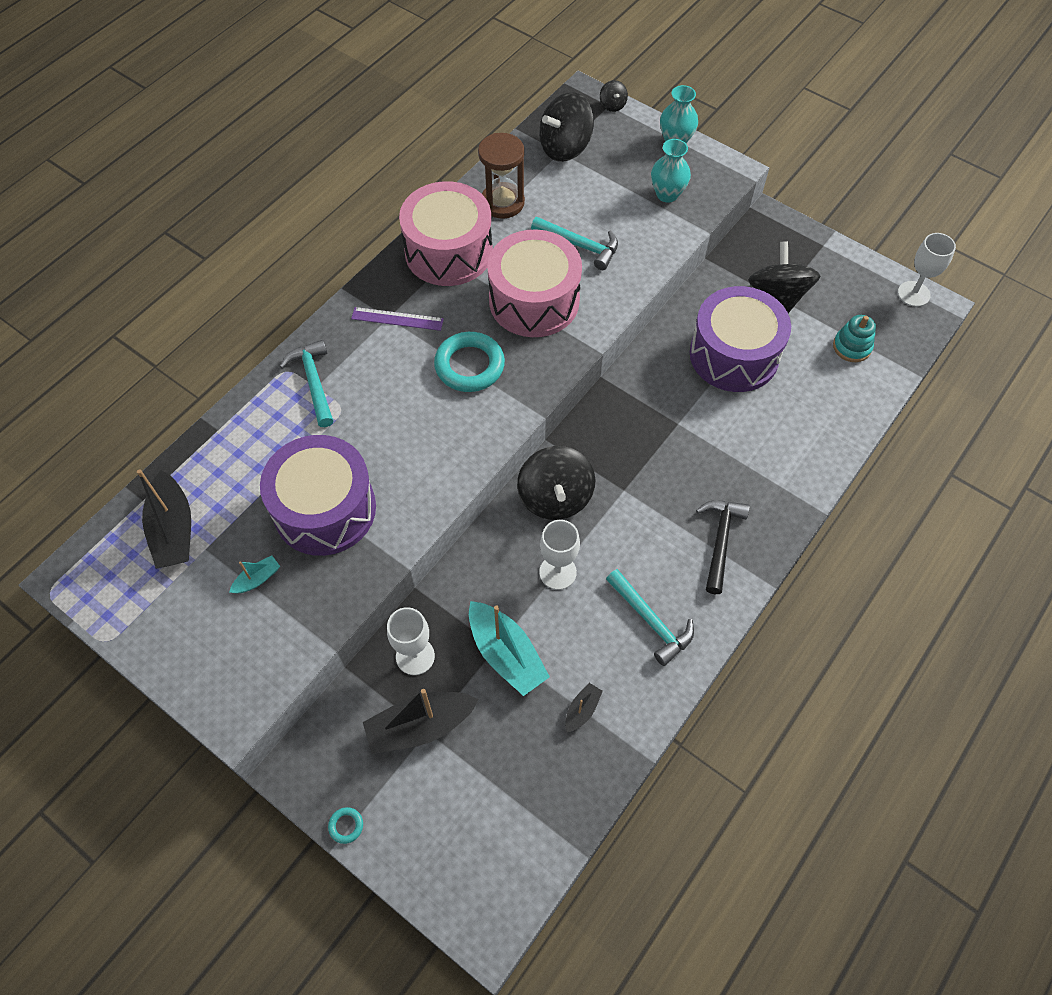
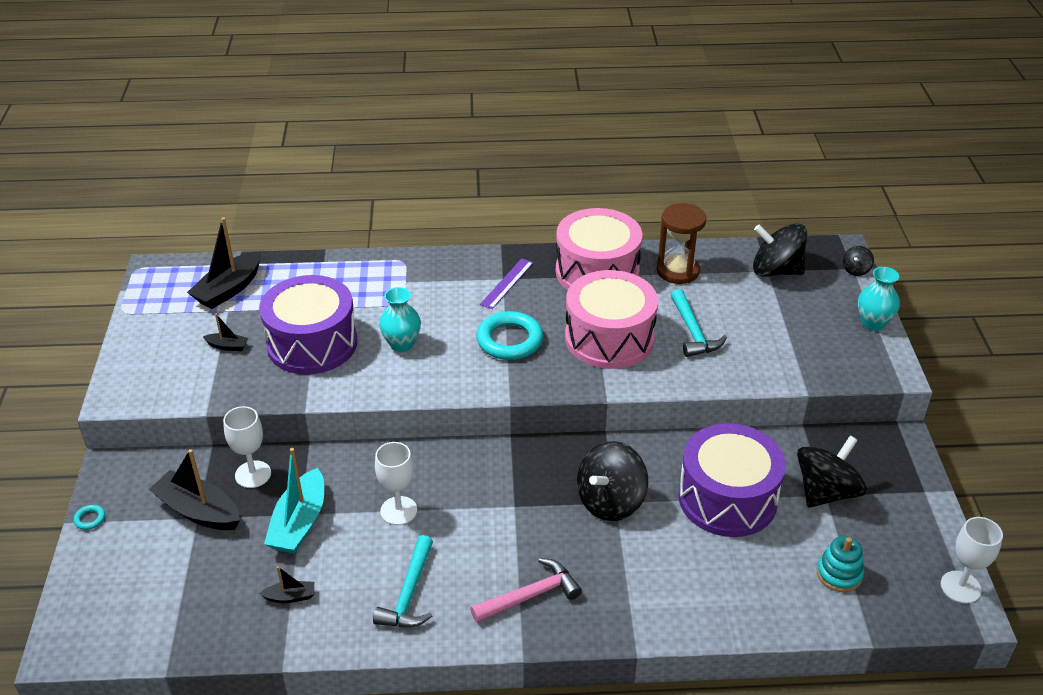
camera: 50 degrees right, 20 degrees down
turquoise boat [229,556,280,593] -> black boat [203,314,248,351]
turquoise hammer [280,340,333,427] -> none
purple ruler [351,307,444,331] -> purple ruler turned 60 degrees clockwise [480,258,534,309]
black spinning top [517,446,595,520] -> black spinning top moved to [577,441,648,521]
turquoise vase [651,139,691,203] -> turquoise vase moved to [379,287,421,352]
black hammer [696,501,750,594] -> pink hammer [470,558,582,623]

